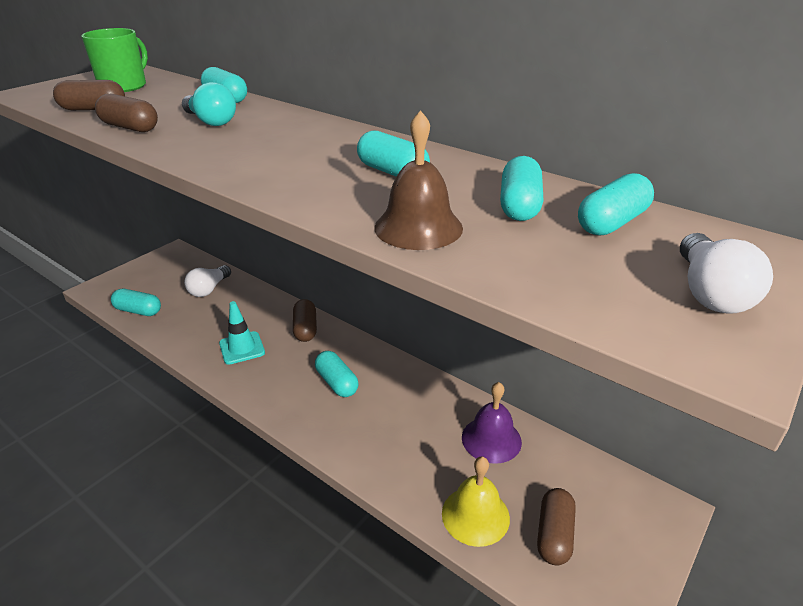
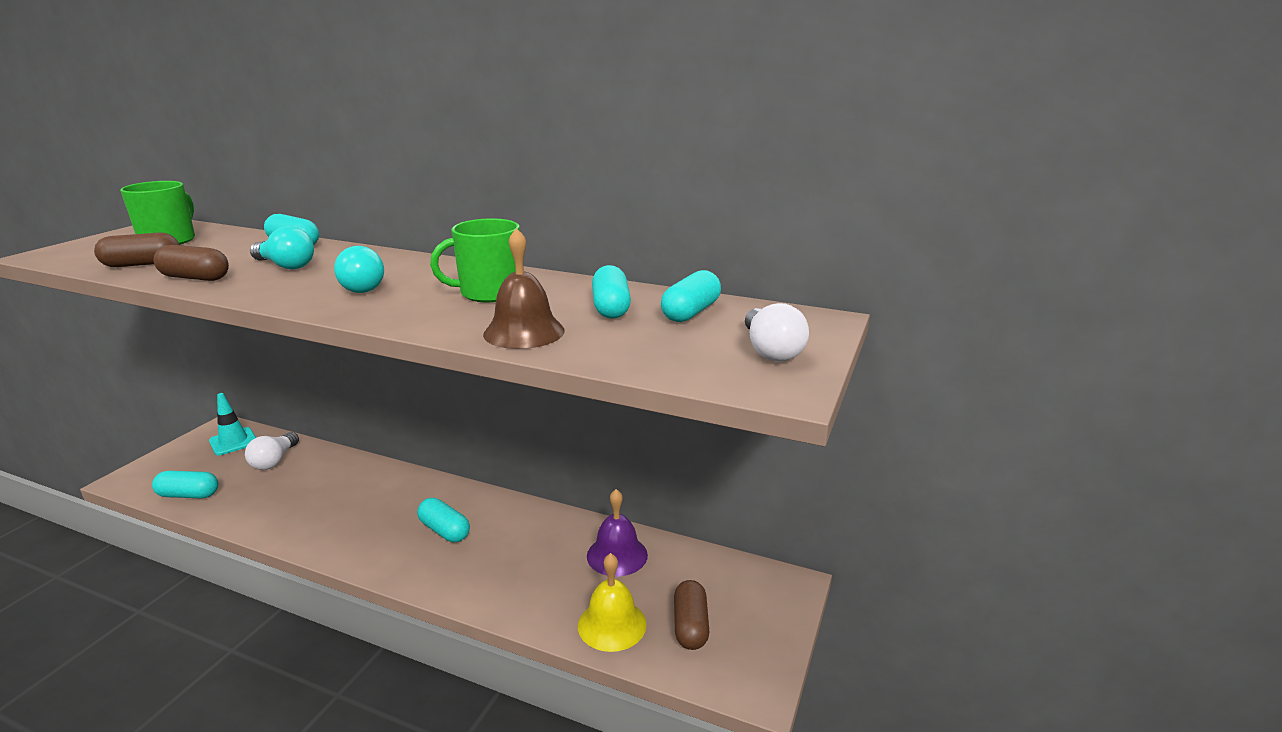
camera: 15 degrees left, 10 degrees down
turquoise traffic cone [219,301,265,365] -> turquoise traffic cone moved to [209,393,256,455]
brown capsule [293,299,317,342] -> none
turquoise capsule [357,131,430,177] -> green mug [430,218,520,302]
none -> turquoise light bulb [334,246,384,293]

